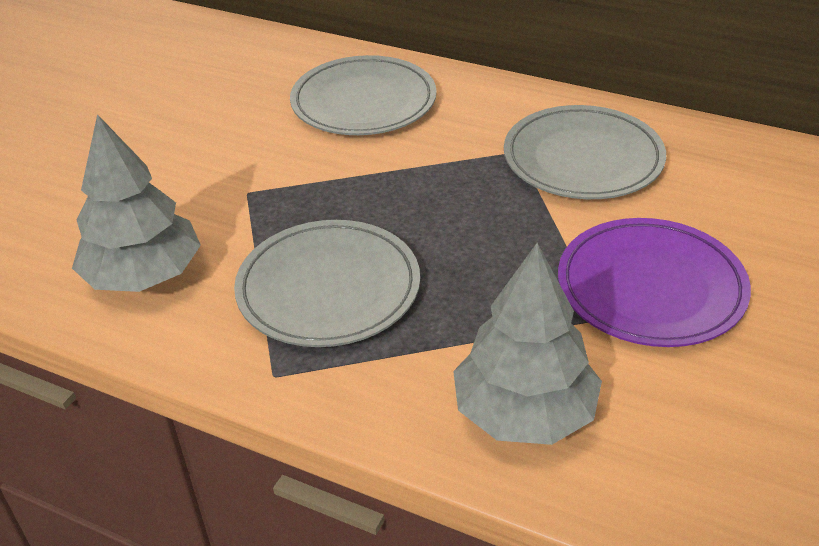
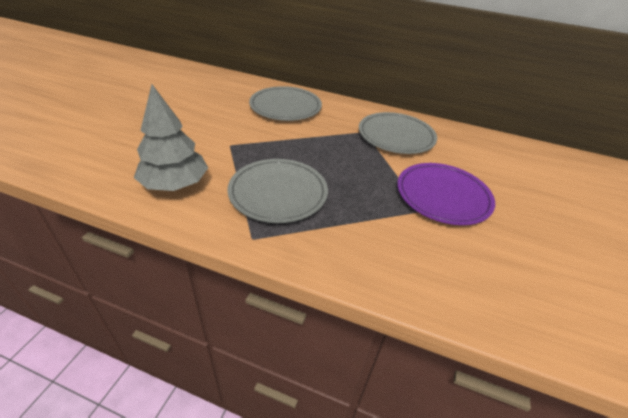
camera: 10 degrees left, 0 degrees up
grey tree [453,243,602,445] -> none

